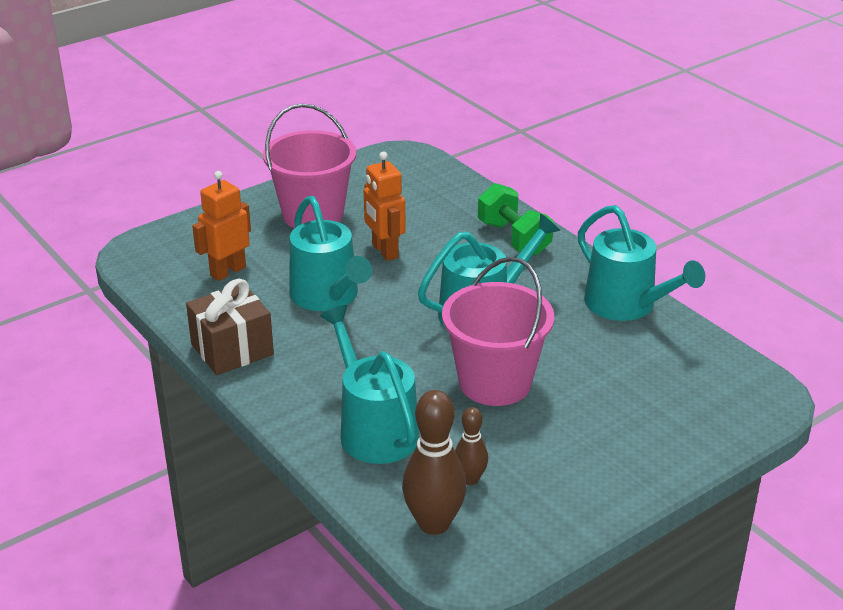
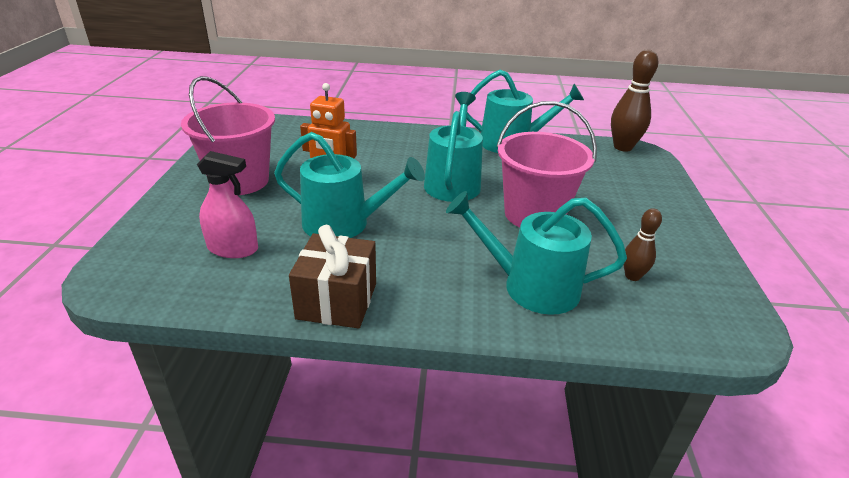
camera: 50 degrees left, 0 degrees up
orange robot [192,171,251,281] -> pink spray bottle [197,151,258,258]
brown bowling pin [402,390,467,535] -> brown bowling pin moved to [611,50,658,152]
green dumbbell [478,183,554,256] -> none

